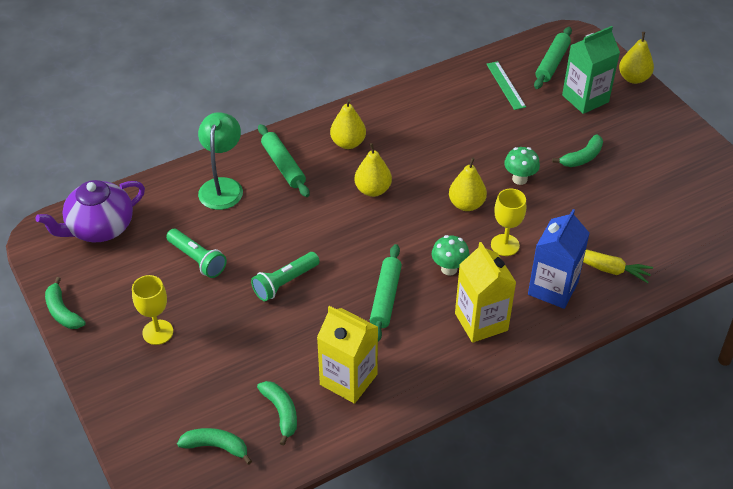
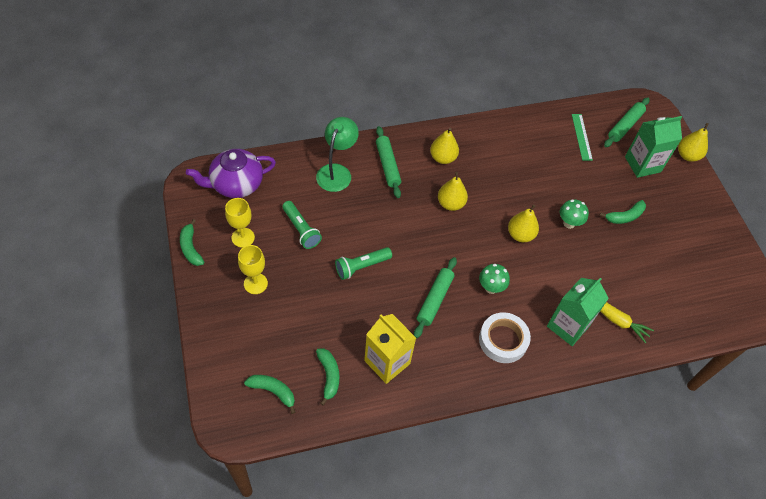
camera: 10 degrees right, 10 degrees up
yellow carton [455,242,516,343] -> white tape [479,312,531,363]
yellow goblet [491,188,526,256] -> yellow goblet moved to [225,198,255,248]
blue carton [528,209,590,309] -> green carton [547,278,609,346]

